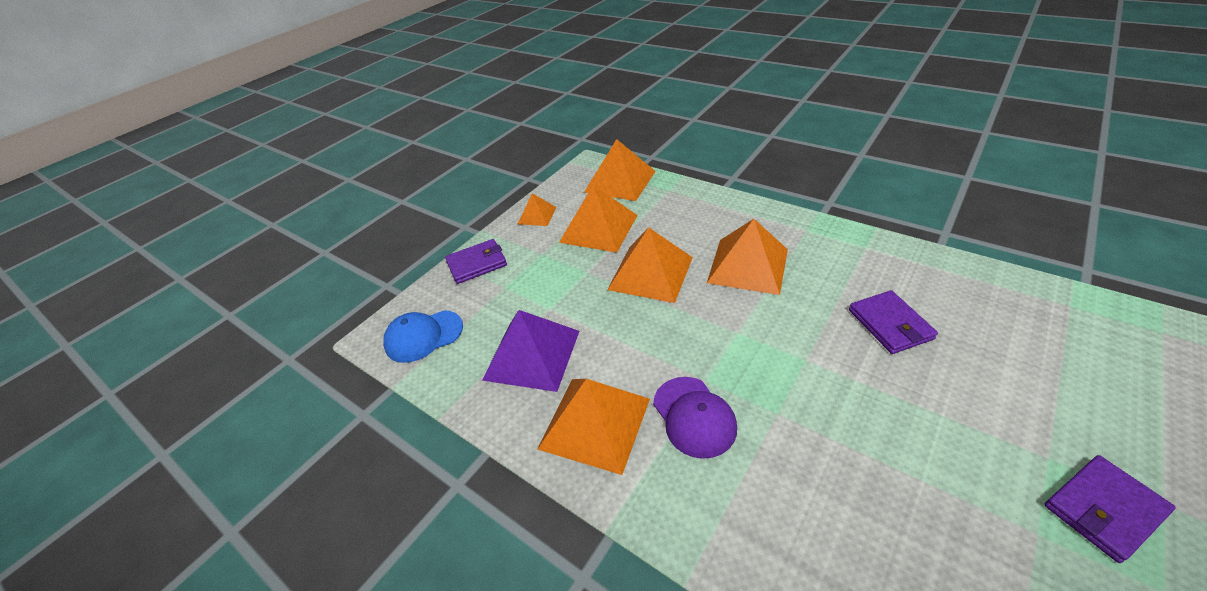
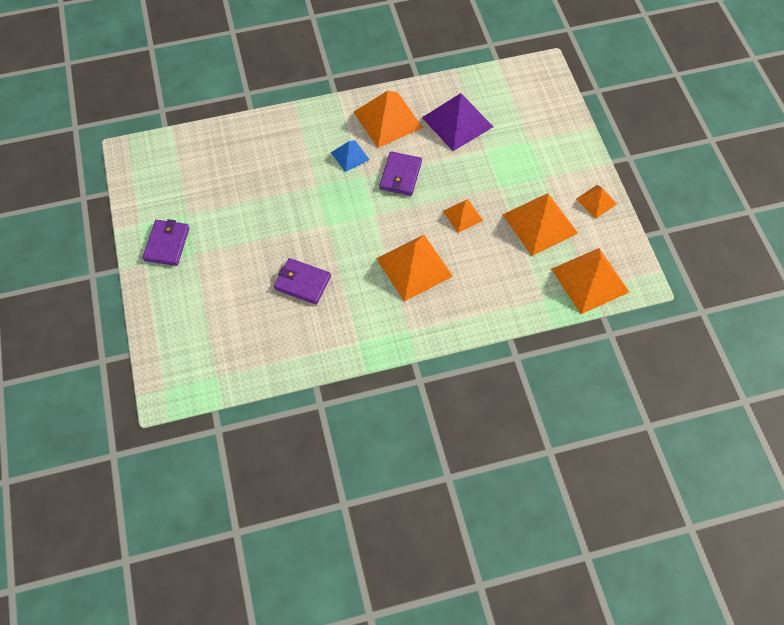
camera: 125 degrees right, 20 degrees up
blue cap [383,310,463,363] -> none
purple wallet [445,239,507,284] -> purple wallet moved to [380,151,422,196]
orange pyramid [607,227,693,303] -> orange pyramid [443,199,483,233], size x0.54
purple cap [653,377,737,459] -> blue pyramid [331,140,370,172]

